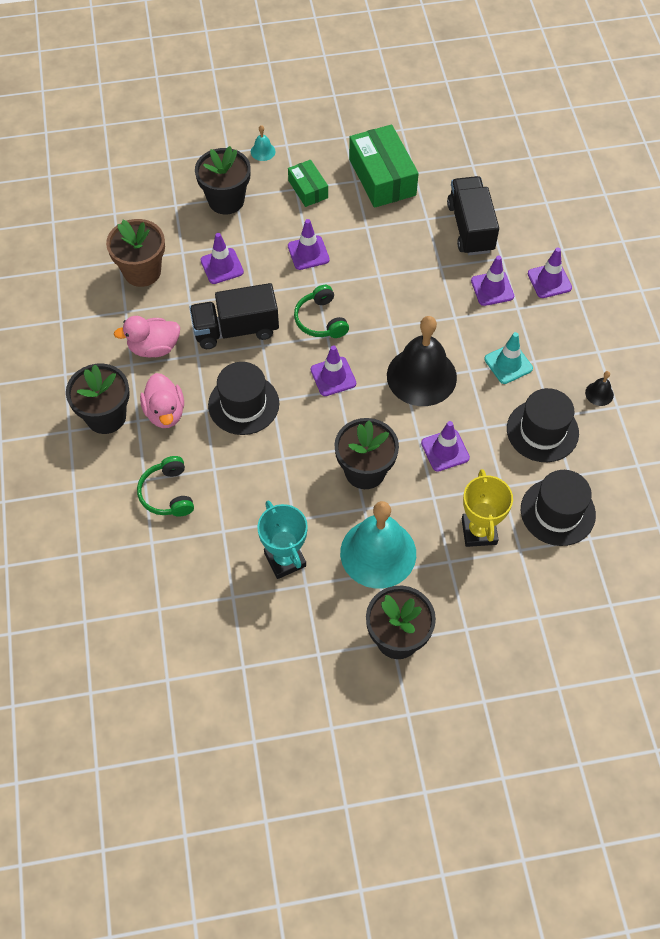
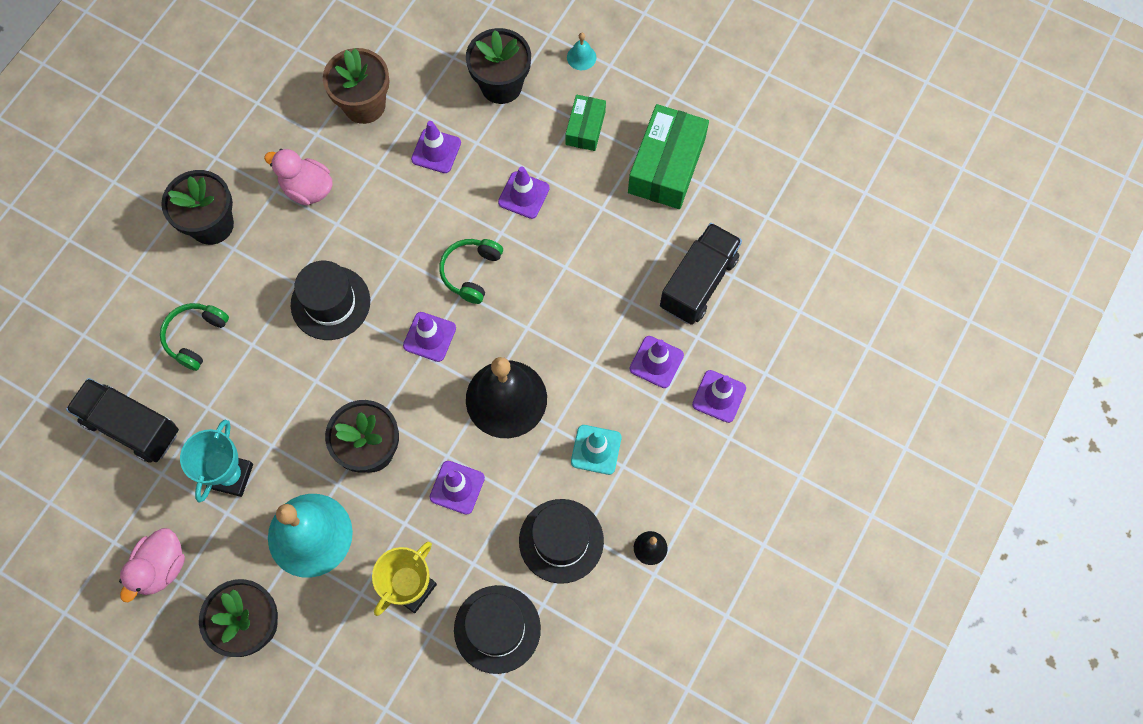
camera: 40 degrees right, 10 degrees up
pink duck [140,373,184,428] -> pink duck moved to [119,528,185,602]
black truck [189,283,279,349] -> black truck moved to [66,378,179,463]

